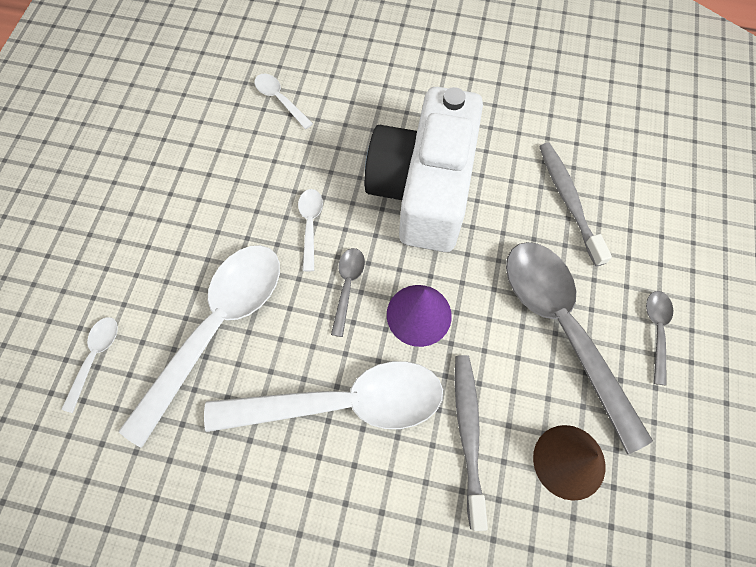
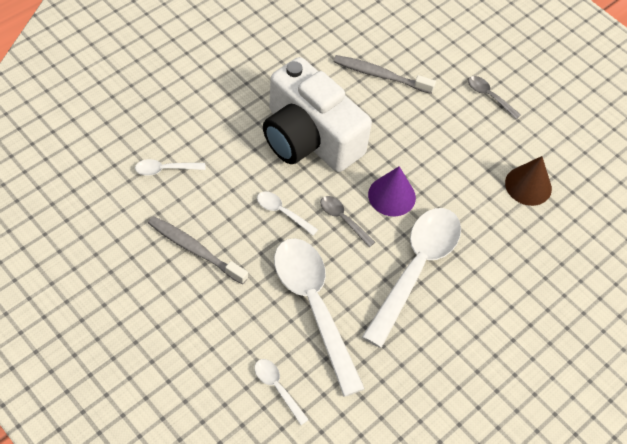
camera: 60 degrees left, 10 degrees down
grey toothbrush [455,355,488,531] -> grey toothbrush moved to [148,216,248,285]
grey spoon [506,242,653,454] -> none

